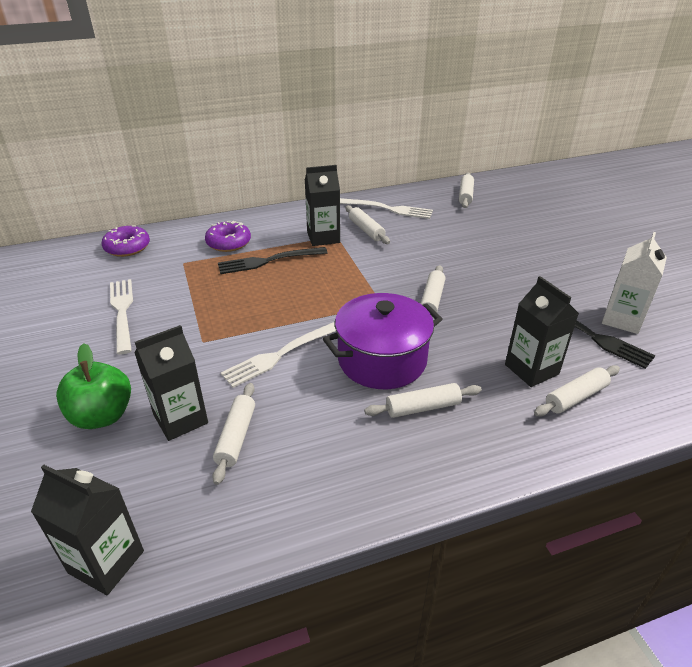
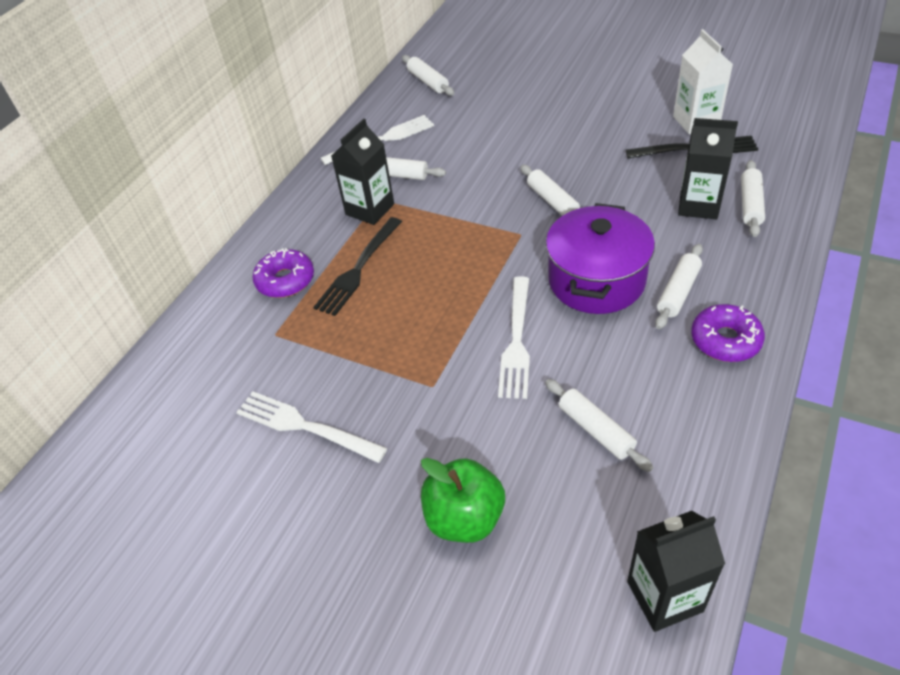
camera: 40 degrees left, 10 degrees up
purple donut [102,225,150,257] -> purple donut moved to [691,304,765,362]
black carton [134,325,208,441] -> none

